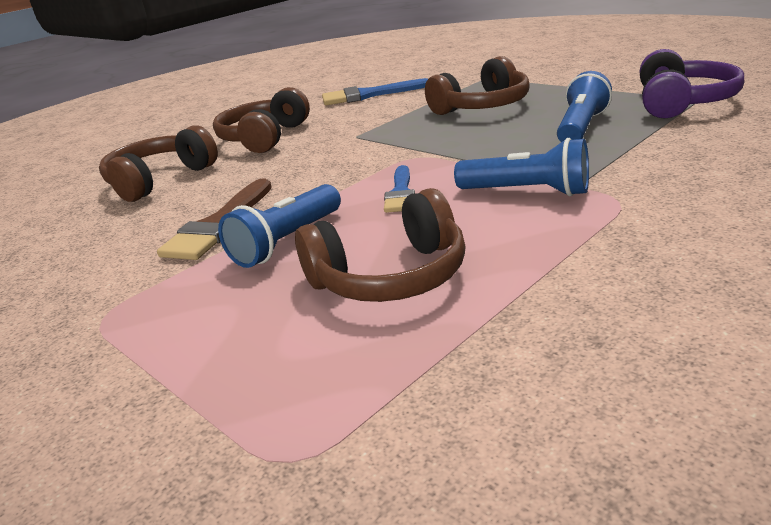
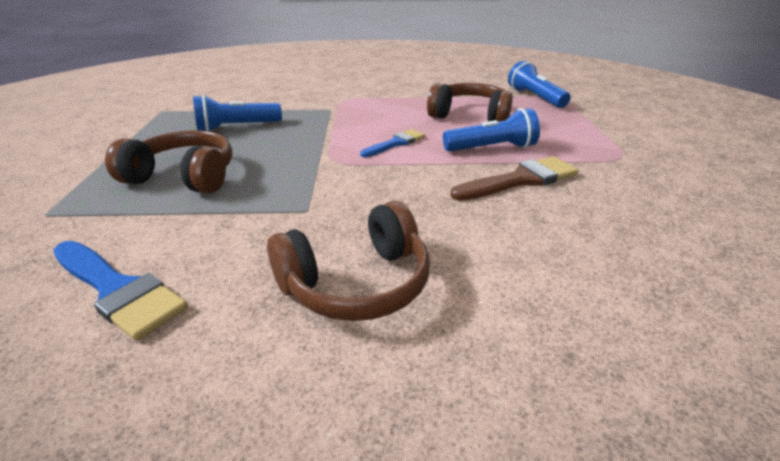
camera: 140 degrees left, 5 degrees up
brown headphones [99,125,218,202] -> none
blue flashlight [454,138,589,196] -> blue flashlight moved to [508,61,570,108]
purple headphones [640,49,744,118] -> none

